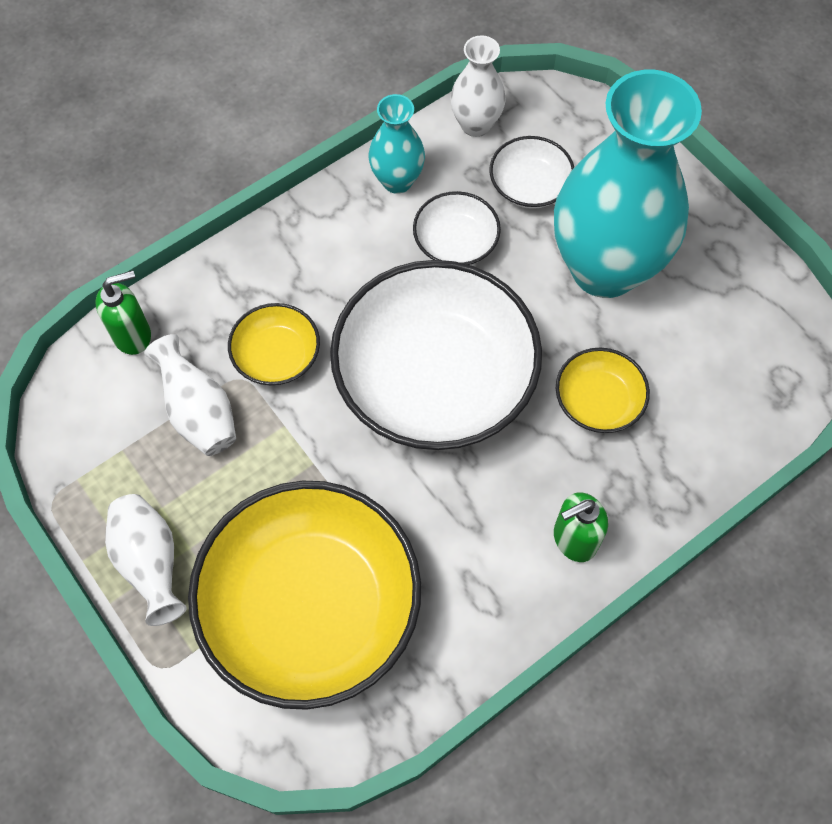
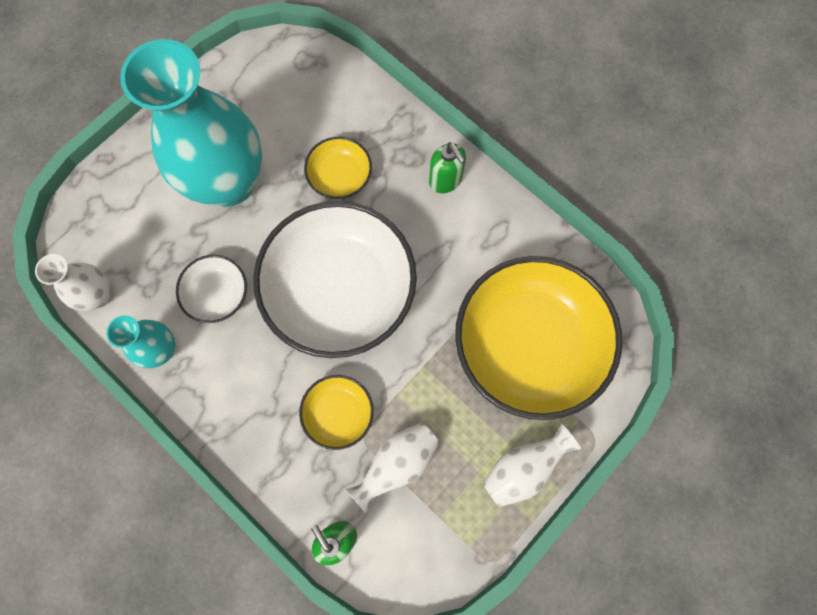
camera: 100 degrees left, 10 degrees up
white bowl [489,136,574,209] -> none

